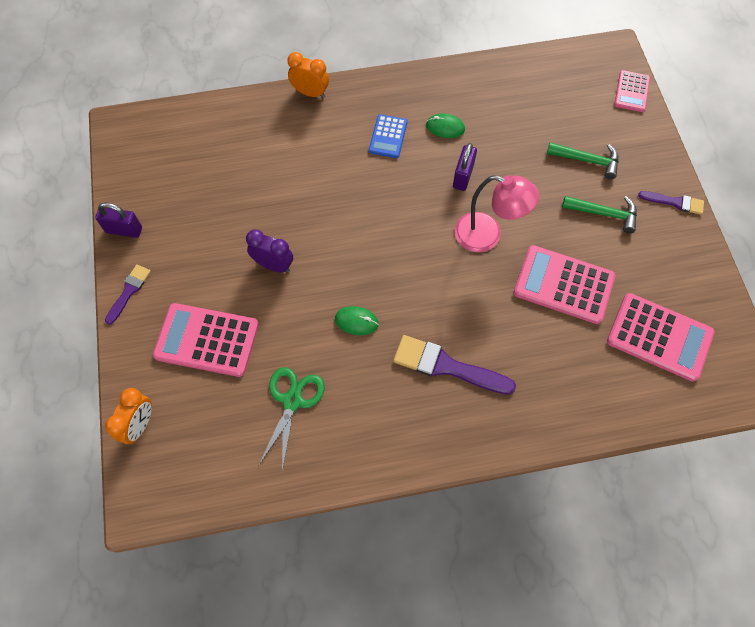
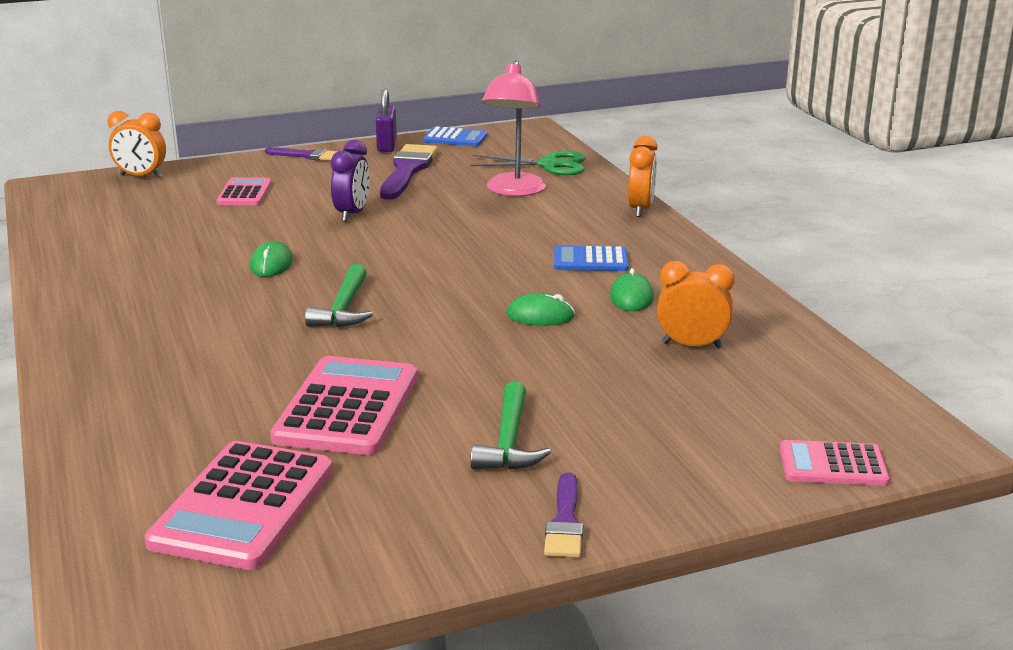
camera: 80 degrees right, 40 degrees down
pink calculator [153,303,259,377] -> pink calculator [216,177,271,205], size x0.57
green scissors [258,367,325,471] -> green scissors moved to [470,151,585,175]
purple brush [393,335,516,395] -> purple brush moved to [380,144,438,200]
purple padlock [453,143,477,191] -> green mouse [506,293,575,326]
pink lamp [454,175,539,252] -> pink lamp moved to [482,61,546,196]
green hammer [547,142,619,179] -> green hammer moved to [305,264,373,327]
none -> blue calculator [423,126,487,147]
none -> orange clock [657,261,735,349]

